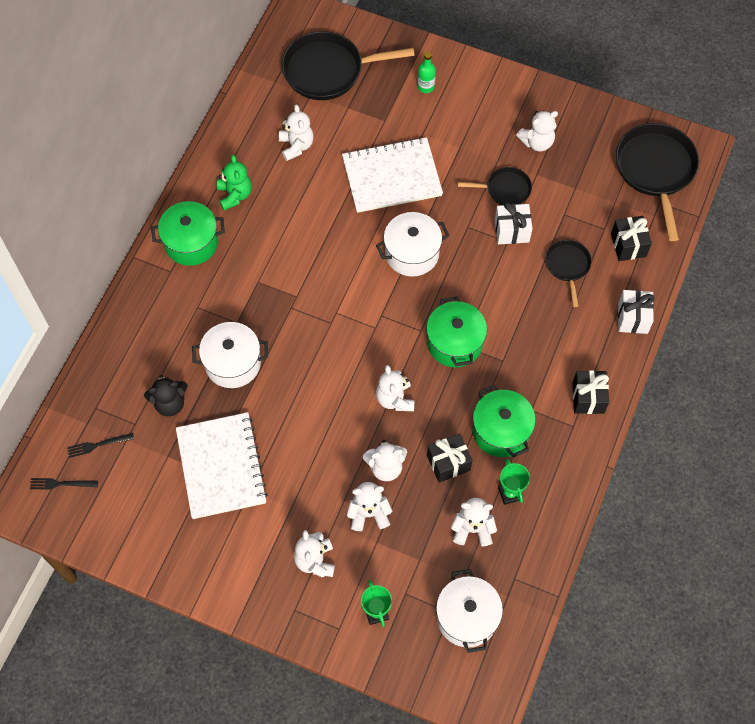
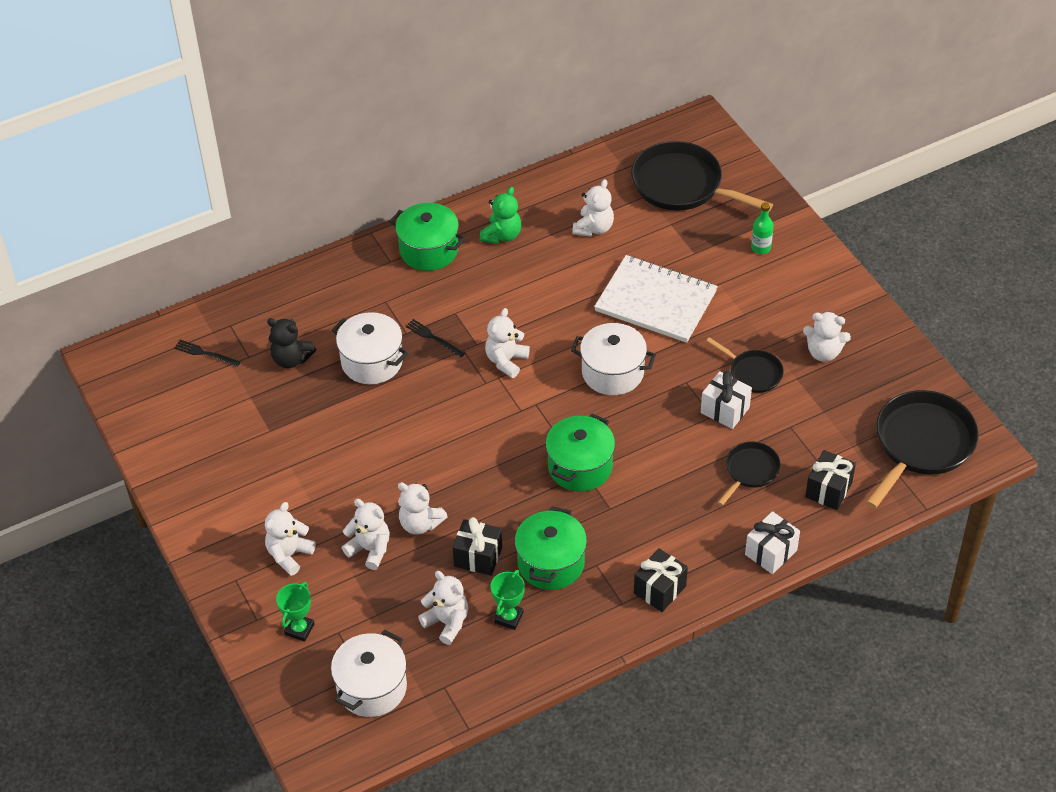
camera: 40 degrees right, 15 degrees down
black fork [30,478,98,490] -> black fork moved to [406,319,465,358]
white notebook [176,412,268,519] -> none
white teddy bear [376,365,415,411] -> white teddy bear moved to [485,308,530,378]

